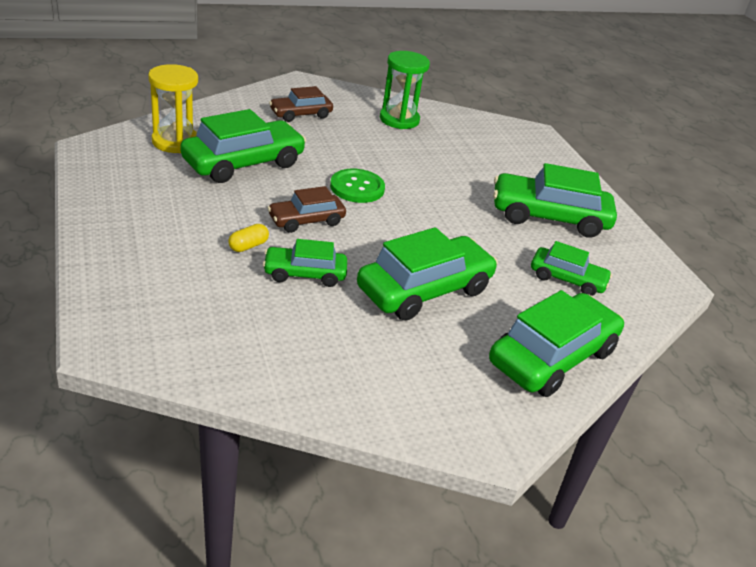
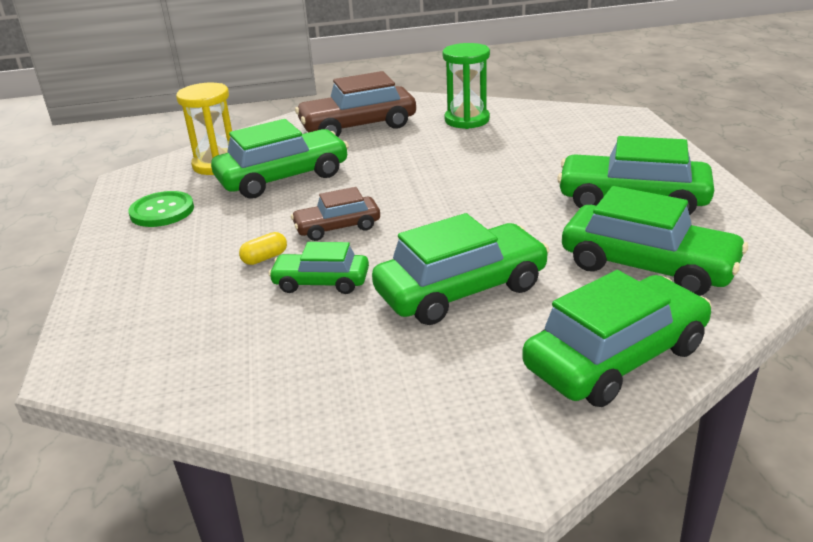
camera: 15 degrees right, 5 degrees down
brown car [269,86,333,122] -> brown car [295,71,416,137], size x1.74
green button [330,169,385,203] -> green button moved to [128,191,194,227]
green car [531,241,612,296] -> green car [562,186,748,296], size x1.74

